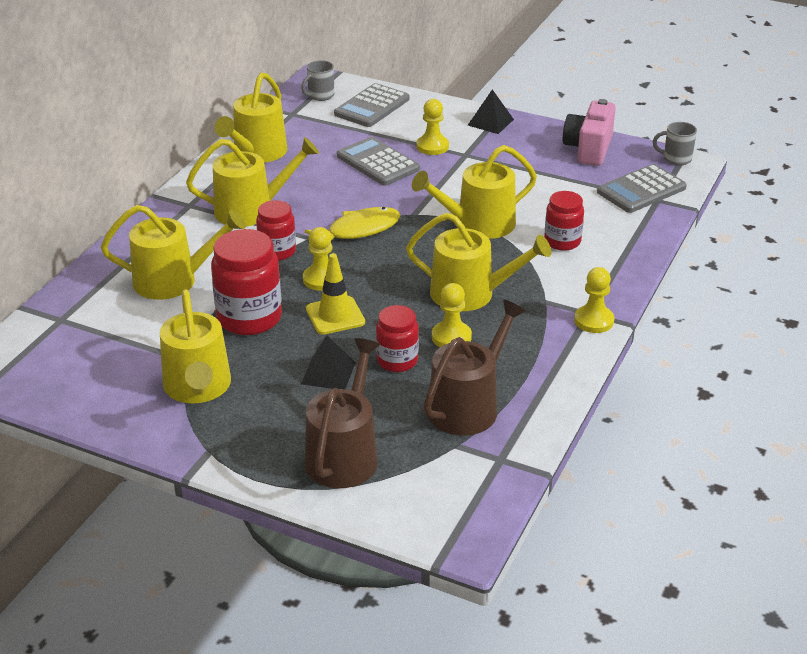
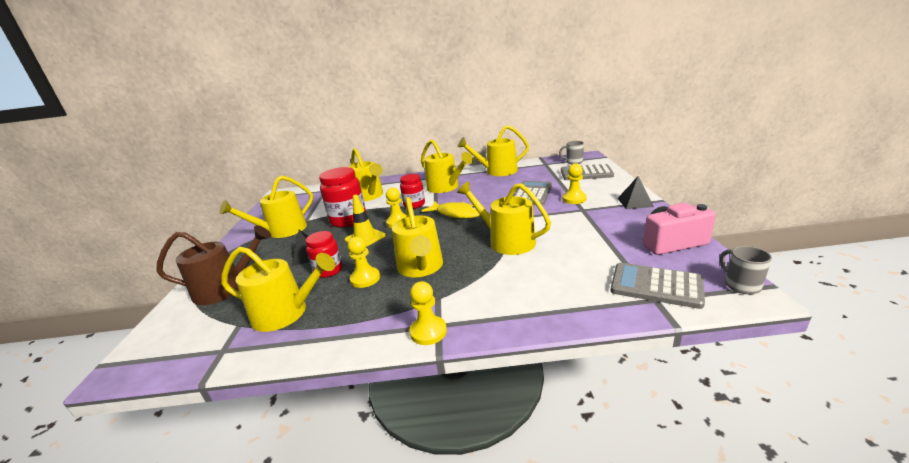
camera: 65 degrees right, 10 degrees down
brown watering can [424,300,526,436] -> yellow watering can [221,247,335,332]
red jar [544,191,584,251] -> none

